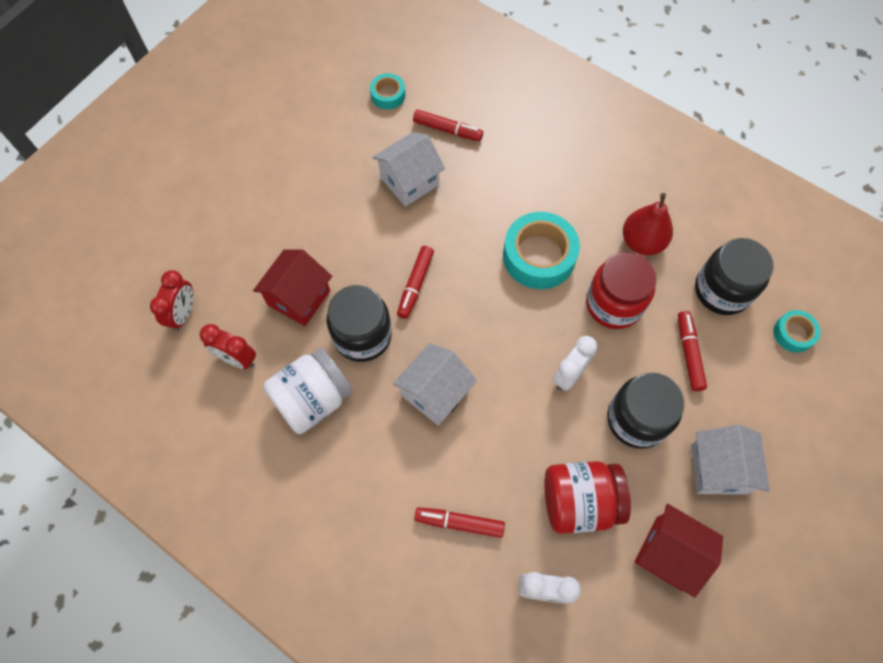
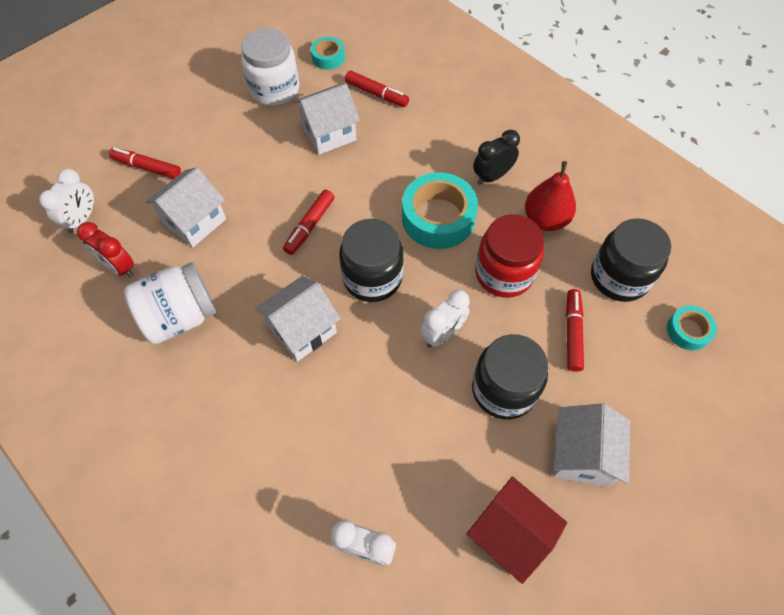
camera: 10 degrees right, 5 degrees down
red clock [150,270,194,331] -> white clock [39,169,94,233]
red house [253,250,332,326] -> white house [145,167,226,247]
black jar [327,285,392,362] -> black jar moved to [339,219,404,302]
red marker [414,507,505,538] -> red marker moved to [109,147,181,179]
red jar [544,461,631,534] -> none
none -> white jar [241,28,299,106]
none -> black clock [473,130,520,185]

